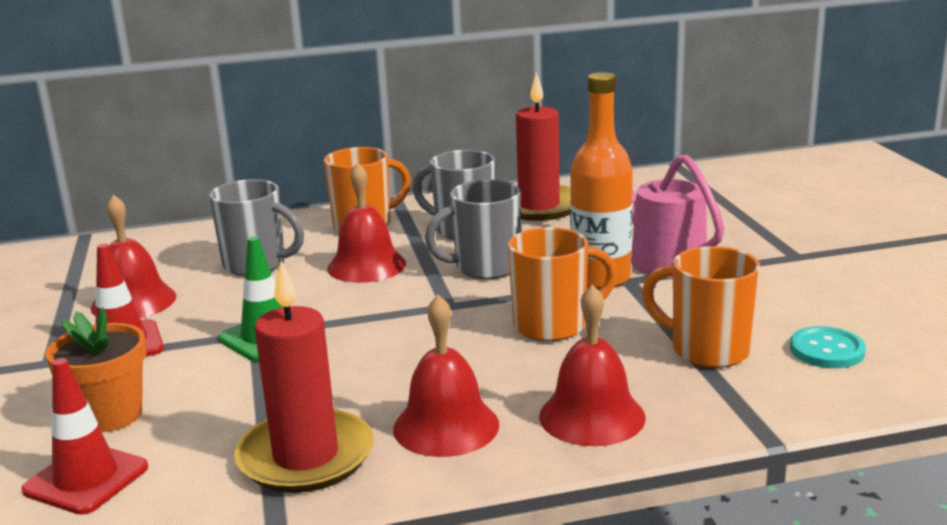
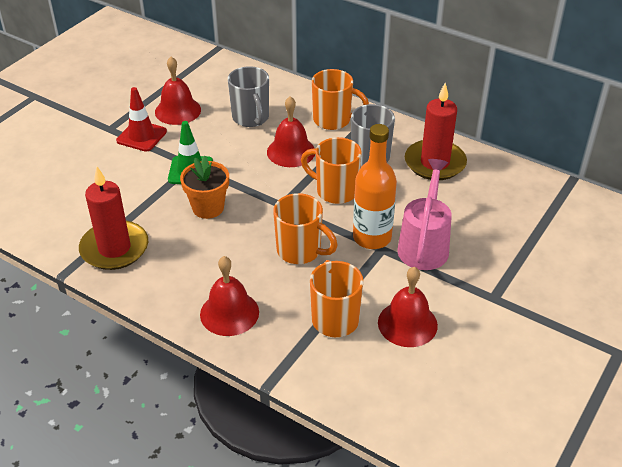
camera: 45 degrees right, 20 degrees up
red traffic cone [21,358,148,515] -> none
orange flower pot [45,308,147,432] -> orange flower pot moved to [180,156,229,219]
red bell [393,295,499,457] -> red bell moved to [378,267,438,347]
grey mug [425,180,521,279] -> orange mug [301,137,362,204]
turquoise button [790,326,866,368] -> none

